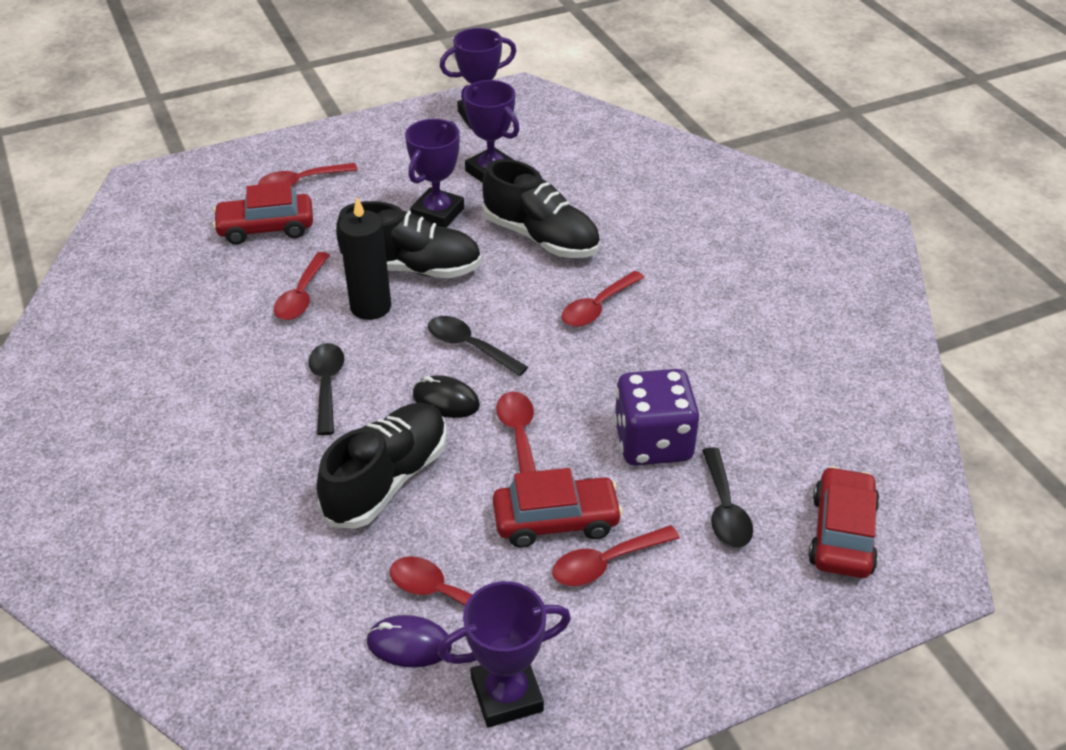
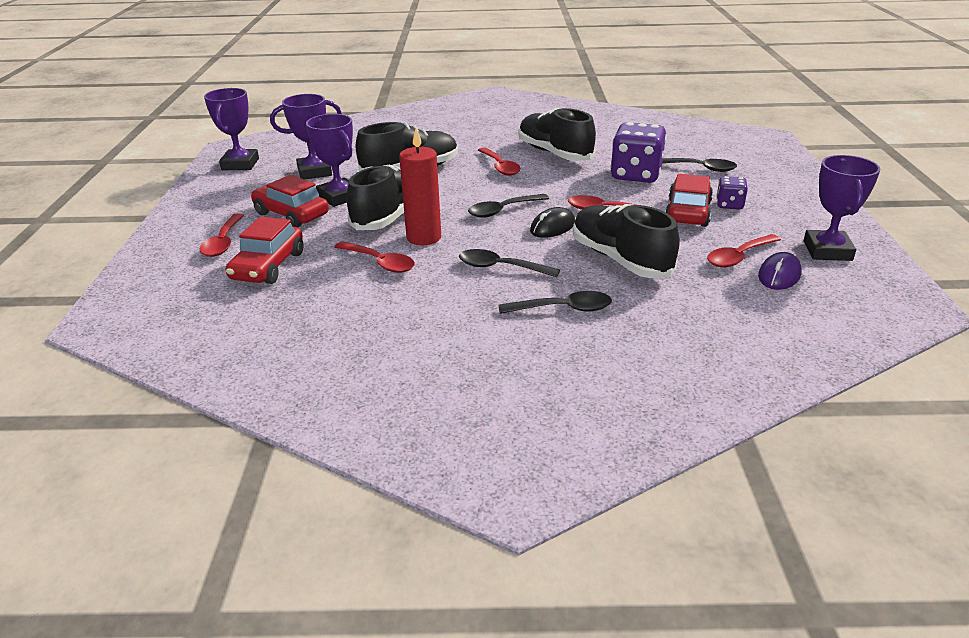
camera: 65 degrees left, 10 degrees down
black candle [339,197,391,320] -> red candle [399,128,441,245]
red spoon [552,525,680,586] -> purple dice [716,176,748,210]
red car [808,466,880,578] -> red car moved to [251,175,329,228]
none -> black spoon [499,291,612,314]
none -> black shoe [519,108,596,161]

